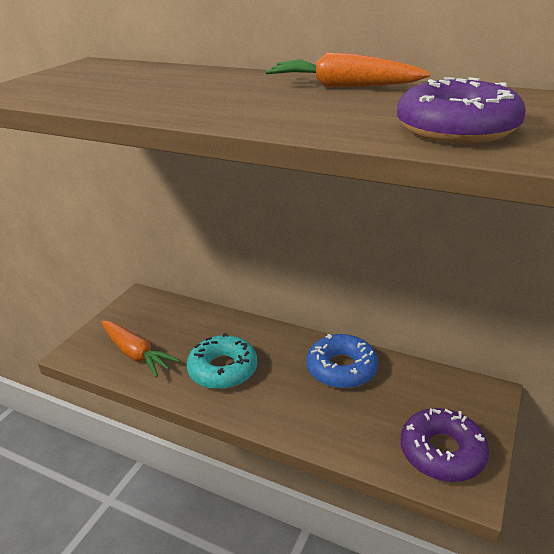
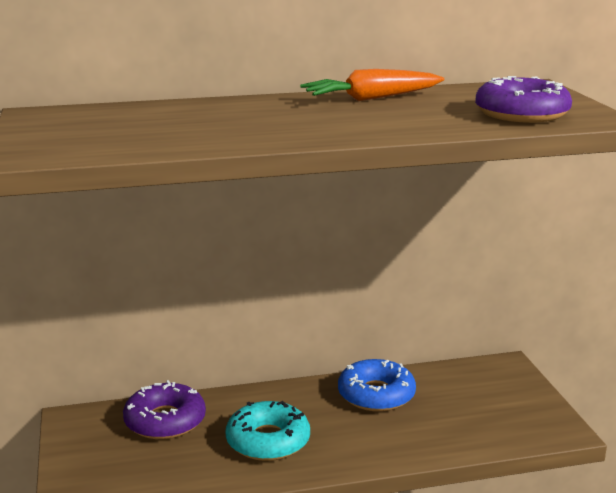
camera: 40 degrees left, 10 degrees down
orange carrot [102,321,180,377] -> none
purple donut [400,408,489,482] -> purple donut moved to [123,380,206,439]

